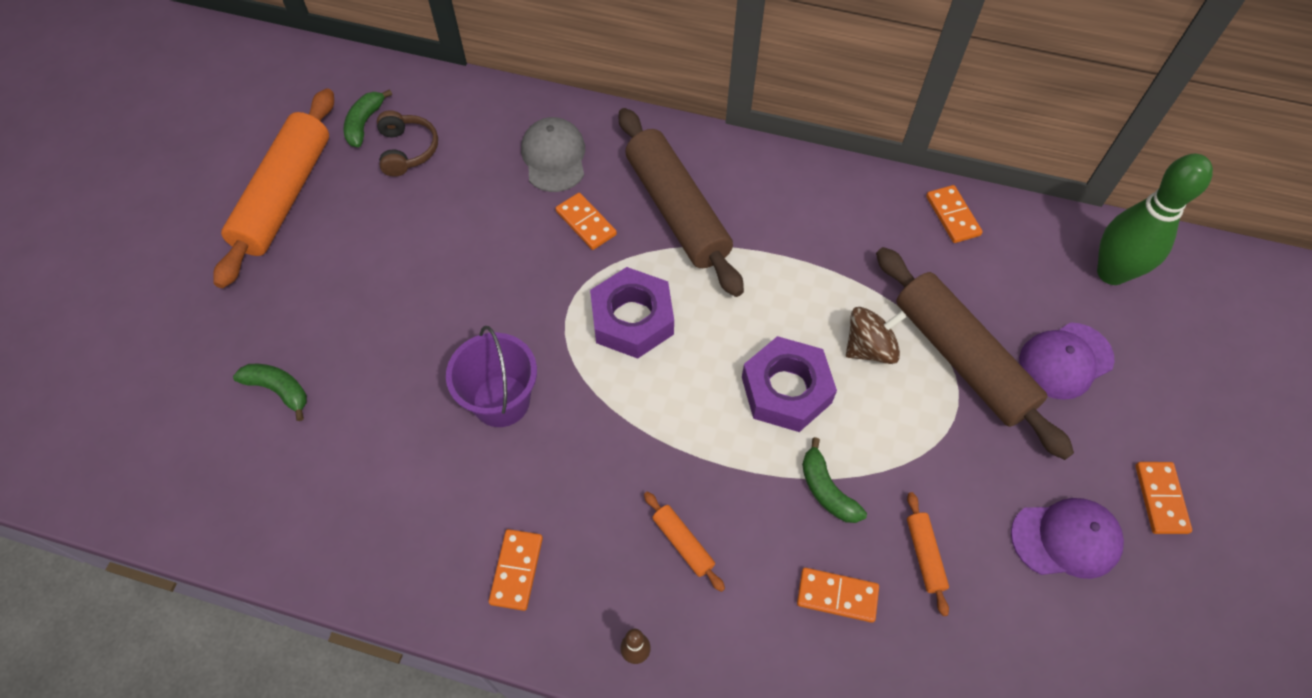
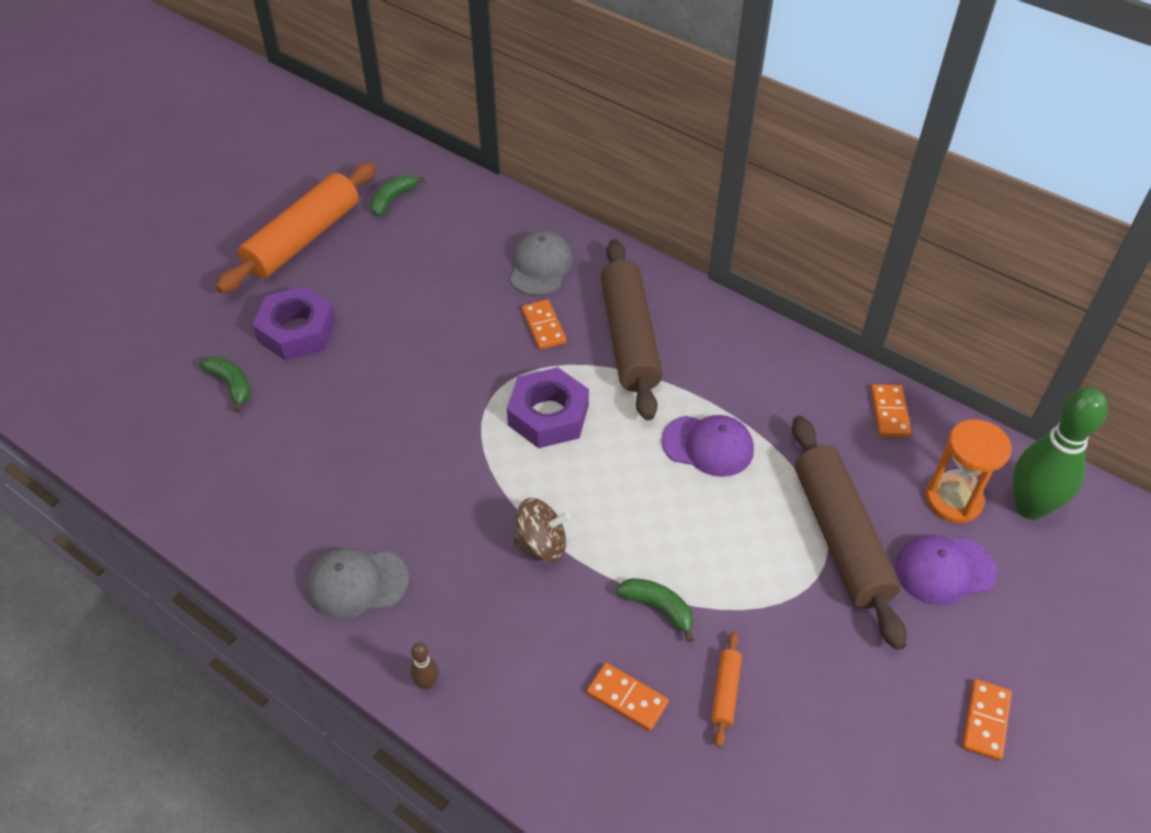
camera: 20 degrees right, 10 degrees down
brown headphones [377,110,438,177] -> none
purple bucket [446,326,537,427] -> none
orange domino [489,529,543,611] -> grey cap [306,548,409,619]
orange rolling pin [644,492,725,592] -> none
purple nut [742,336,837,432] -> purple nut moved to [253,286,336,361]
green banana [802,437,867,523] -> green banana turned 135 degrees clockwise [616,578,694,642]
brown spinning top [846,307,906,364] -> brown spinning top moved to [513,498,571,562]
purple cap [1011,498,1124,579] -> purple cap moved to [662,415,754,477]
none -> orange hourglass [926,419,1011,523]

